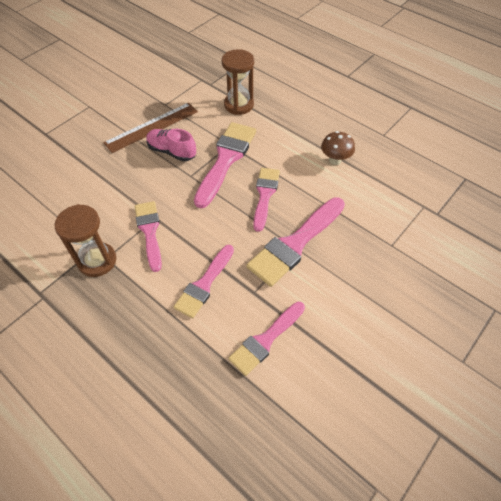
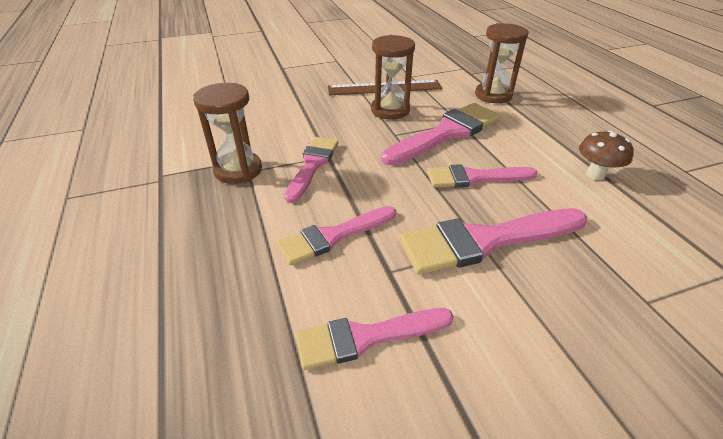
camera: 30 degrees right, 15 degrees down
pink shoe [146,129,196,161] -> brown hourglass [371,35,415,120]
pink brush [253,168,280,232] -> pink brush turned 135 degrees counterclockwise [427,164,538,188]

